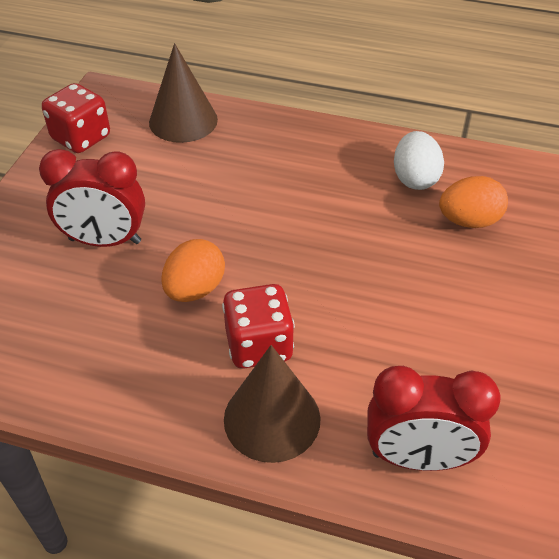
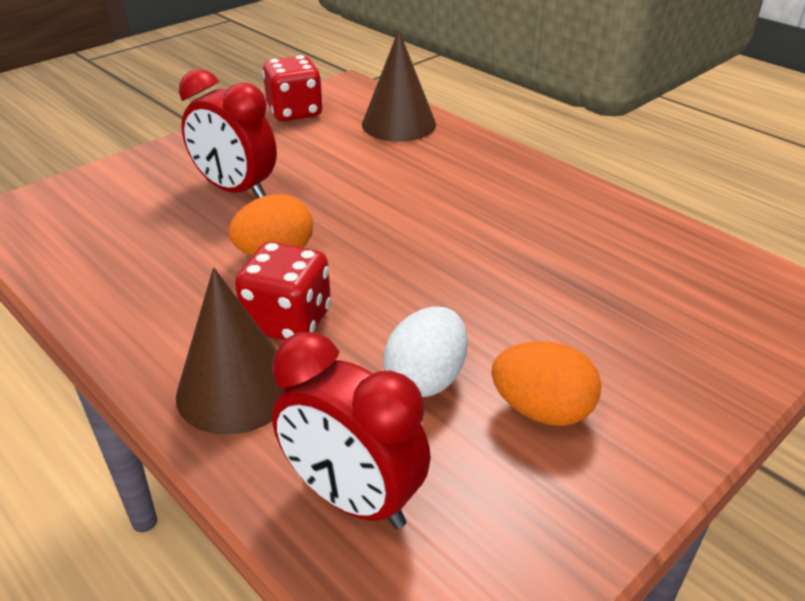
camera: 30 degrees right, 10 degrees down
white egg [394,131,444,190] -> white egg moved to [384,307,468,397]
orange egg [439,176,508,228] -> orange egg moved to [492,341,601,426]

